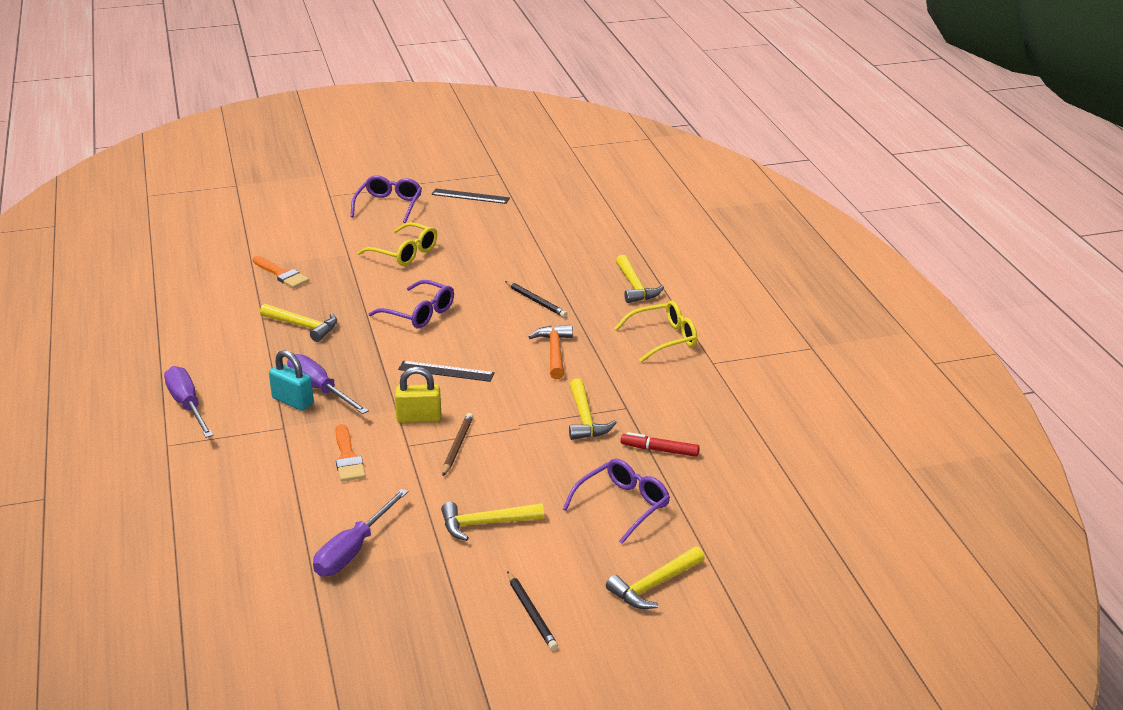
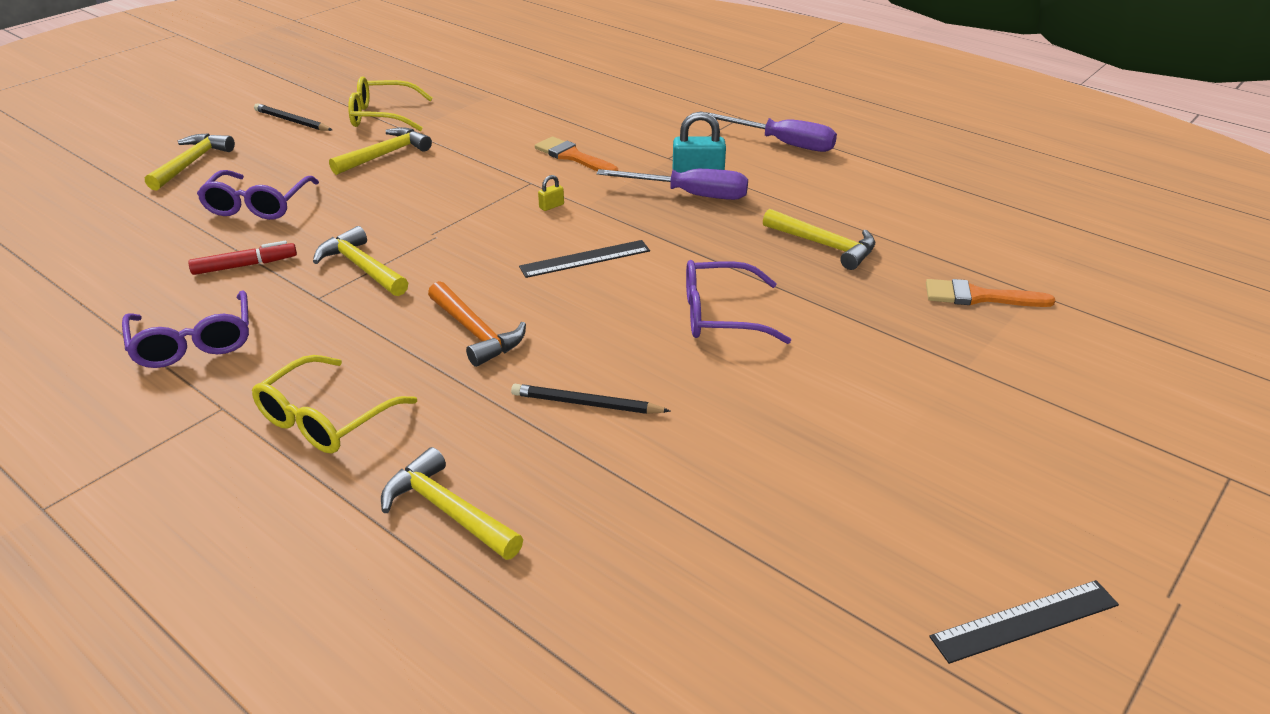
camera: 145 degrees right, 5 degrees up
yellow hammer [260,304,337,342] -> yellow hammer turned 135 degrees counterclockwise [763,209,875,270]
purple screwdriver [313,489,408,576] -> none
purple glasses [351,175,422,223] -> purple glasses moved to [122,290,249,368]
yellow glasses [357,222,437,266] -> yellow glasses moved to [348,77,433,131]
yellow padlock [395,367,441,423] -> yellow padlock [538,175,564,211], size x0.47
brown pencil [442,413,473,476] -> none

